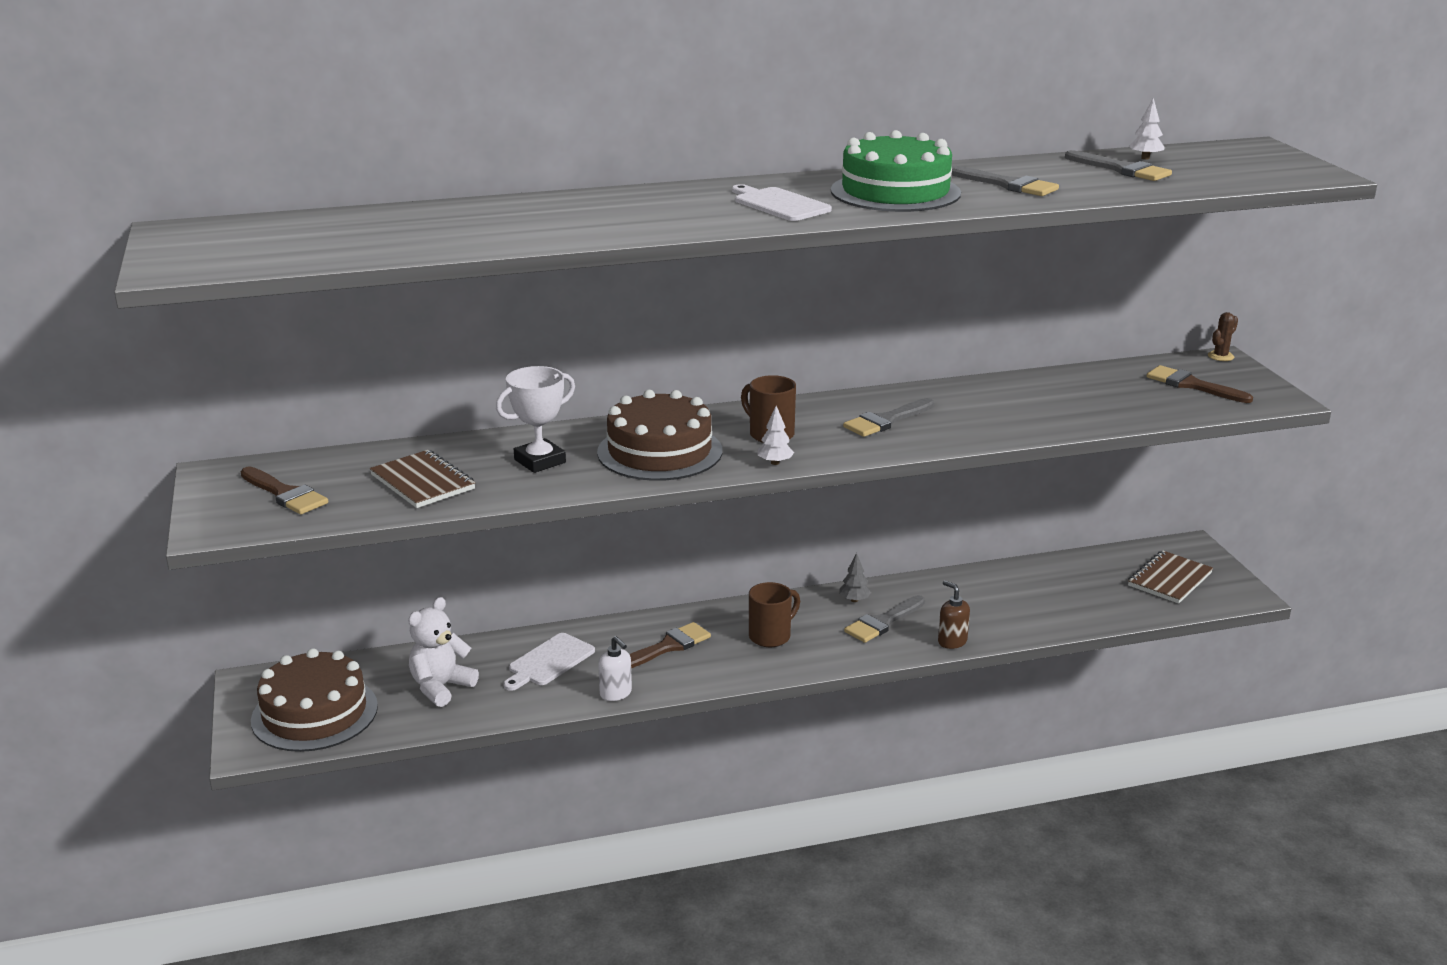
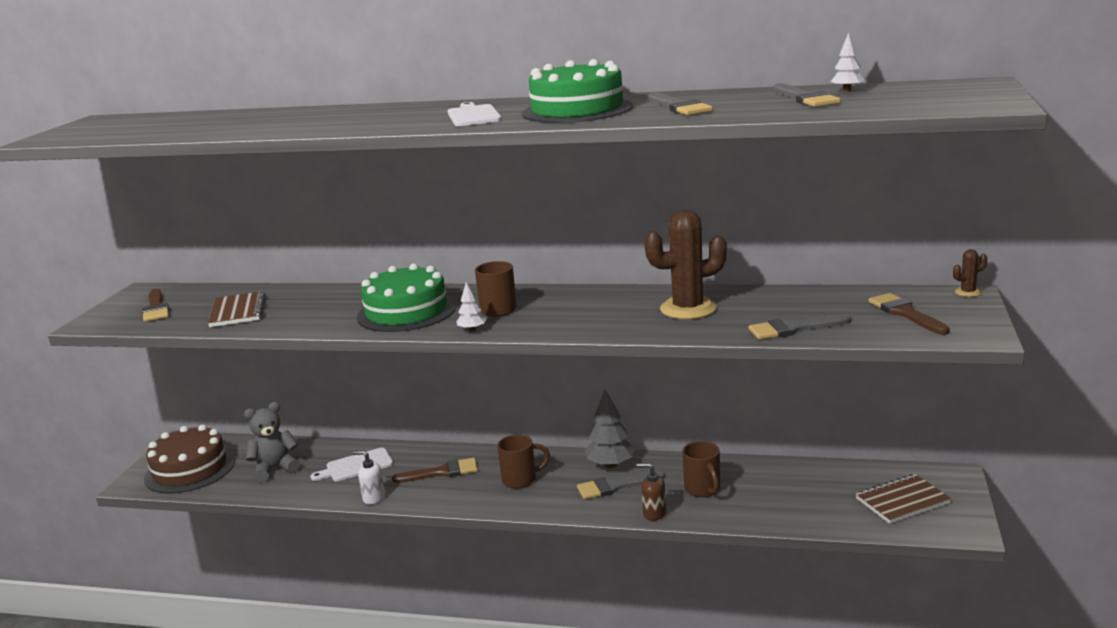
camera: 30 degrees right, 5 degrees down
white teddy bear [408,597,479,707] -> grey teddy bear [244,402,300,482]
white trophy [496,366,575,473] -> none
brown cake [597,390,722,481] -> green cake [357,263,456,332]
white soap dispenser [598,636,632,701] -> white soap dispenser turned 120 degrees clockwise [353,450,385,504]
grey tree [839,553,871,602] -> grey tree [585,389,635,468], size x1.85
grey brush [843,398,935,437] -> grey brush moved to [748,314,851,340]
brown soap dispenser [938,580,970,649] -> brown soap dispenser turned 60 degrees counterclockwise [637,463,666,521]
none -> brown cactus [644,210,727,319]
none -> brown mug [682,441,720,497]

